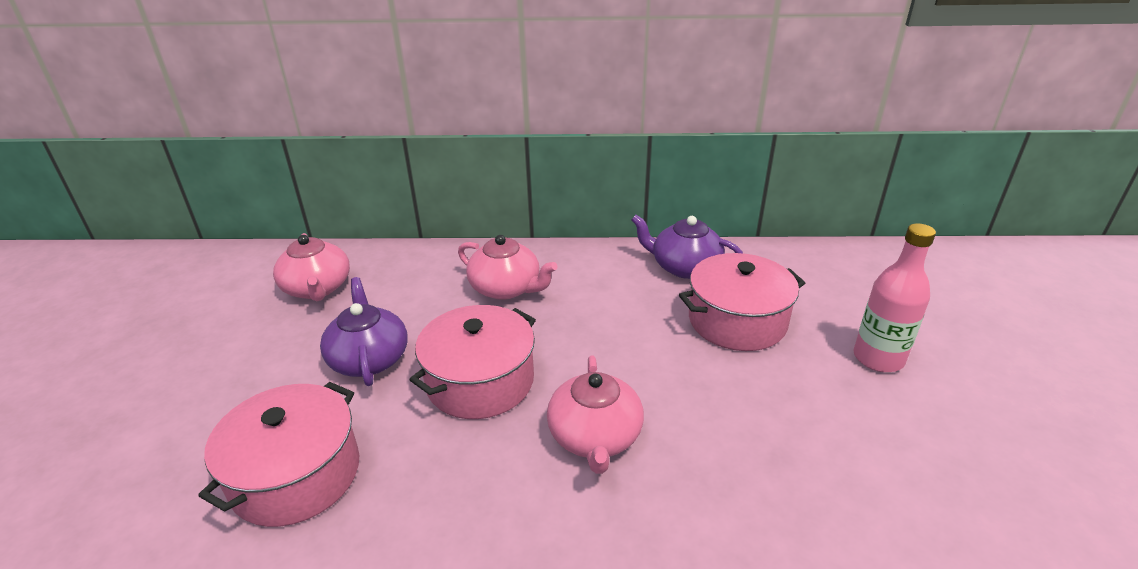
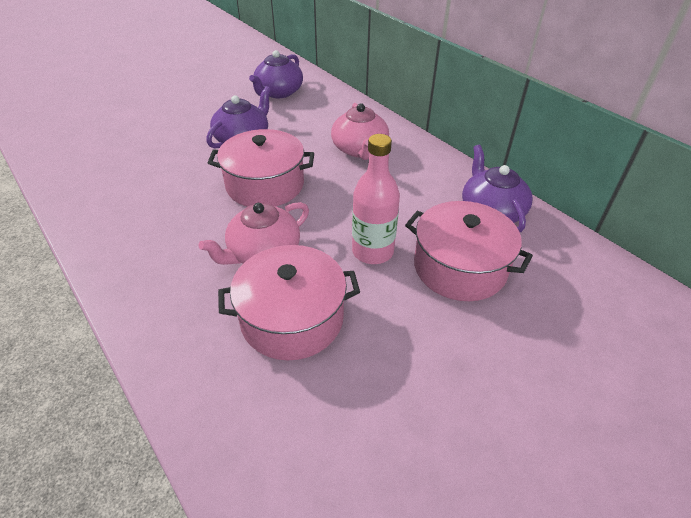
camera: 50 degrees right, 10 degrees up
pink pot [198,382,359,527] -> pink pot moved to [218,245,360,360]
pink teapot [273,233,350,301] -> purple teapot [249,50,303,98]
pink bottle [853,223,936,372] -> pink bottle moved to [352,134,400,264]

